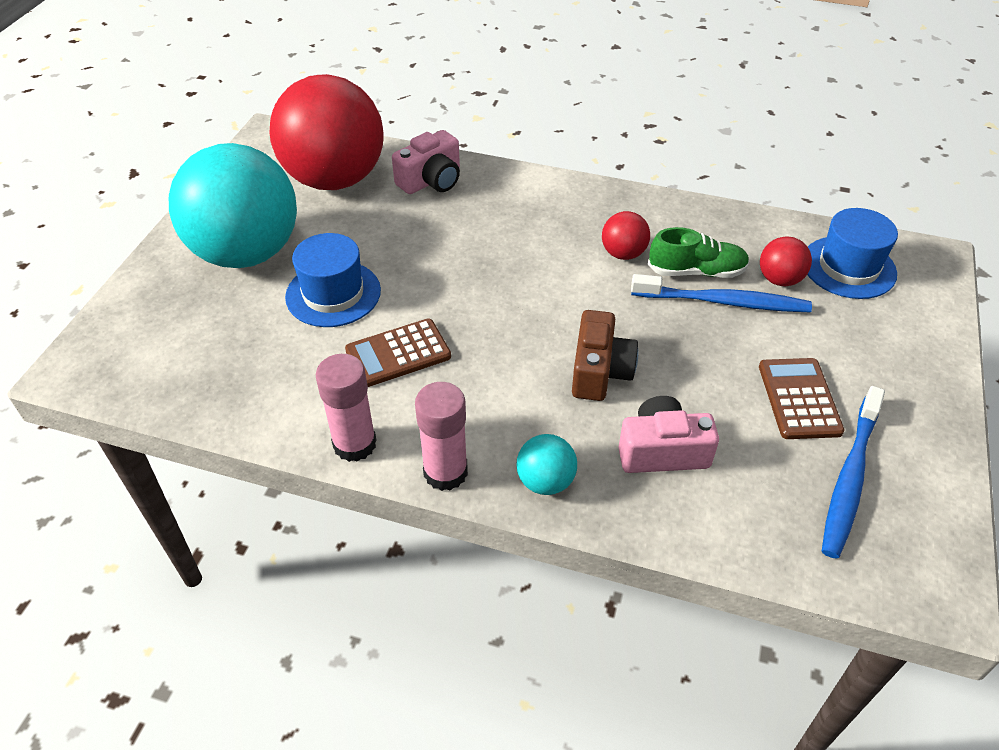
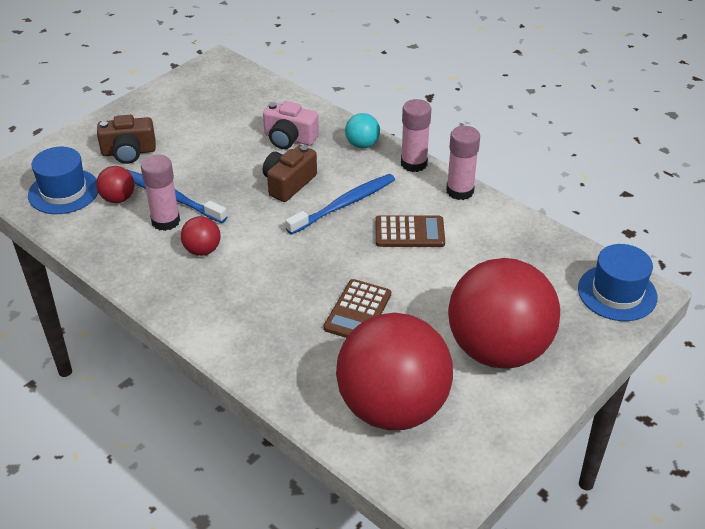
camera: 155 degrees left, 5 degrees down
turquoise ball [169,143,297,268] -> red ball [448,258,560,369]
blue hat [285,233,381,327] -> blue hat moved to [578,244,658,321]
pink camera [392,130,460,194] -> none
green shoe [648,227,750,278] -> pink glue stick [141,155,180,231]
brown calculator [759,358,845,439] -> brown calculator moved to [324,279,391,338]
blue toothbrush [822,386,885,559] -> blue toothbrush moved to [285,174,395,235]
none -> brown camera [97,115,156,164]

